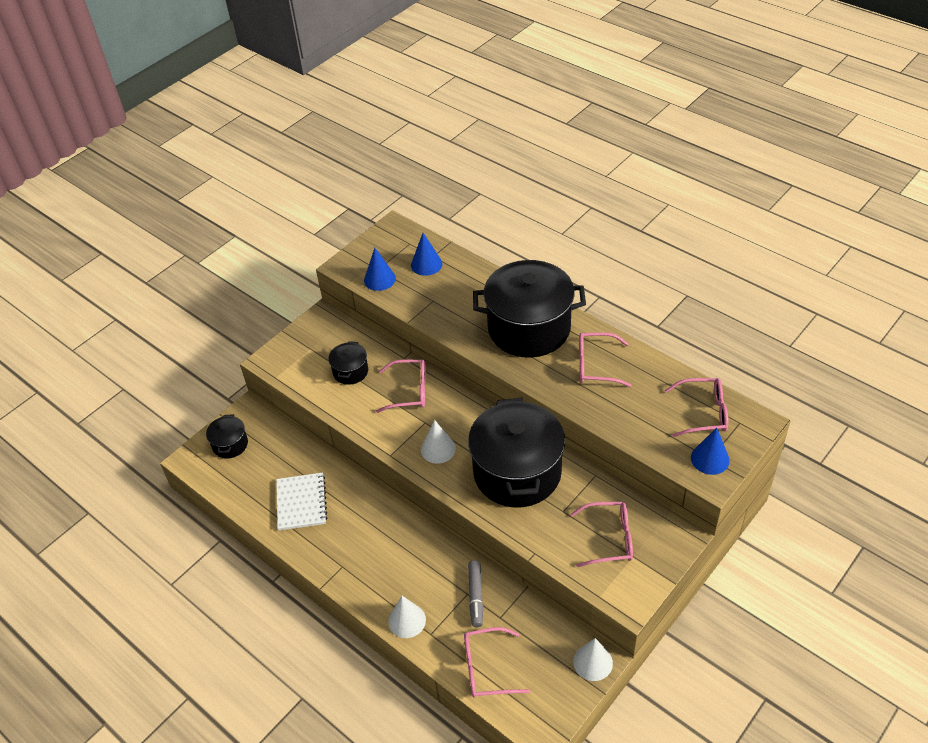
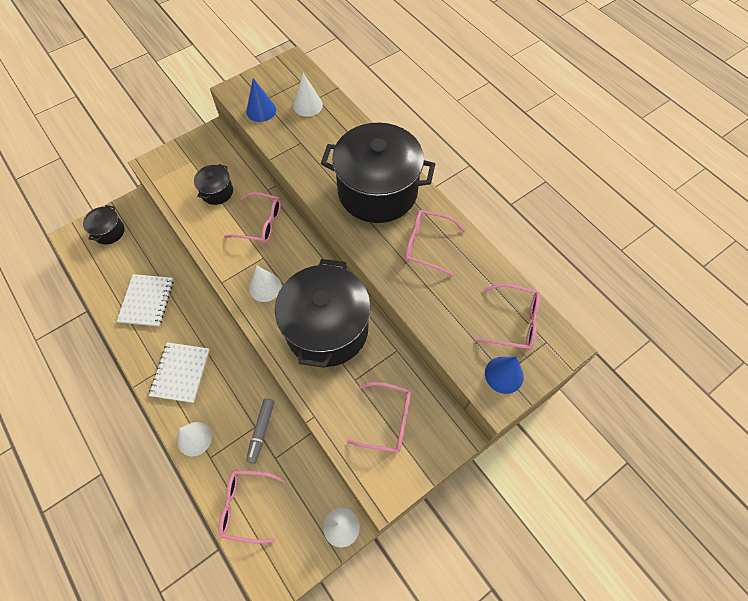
camera: 10 degrees right, 15 degrees up
blue cone [411,233,442,276] -> white cone [293,73,323,117]
none -> white notebook [149,342,210,403]

